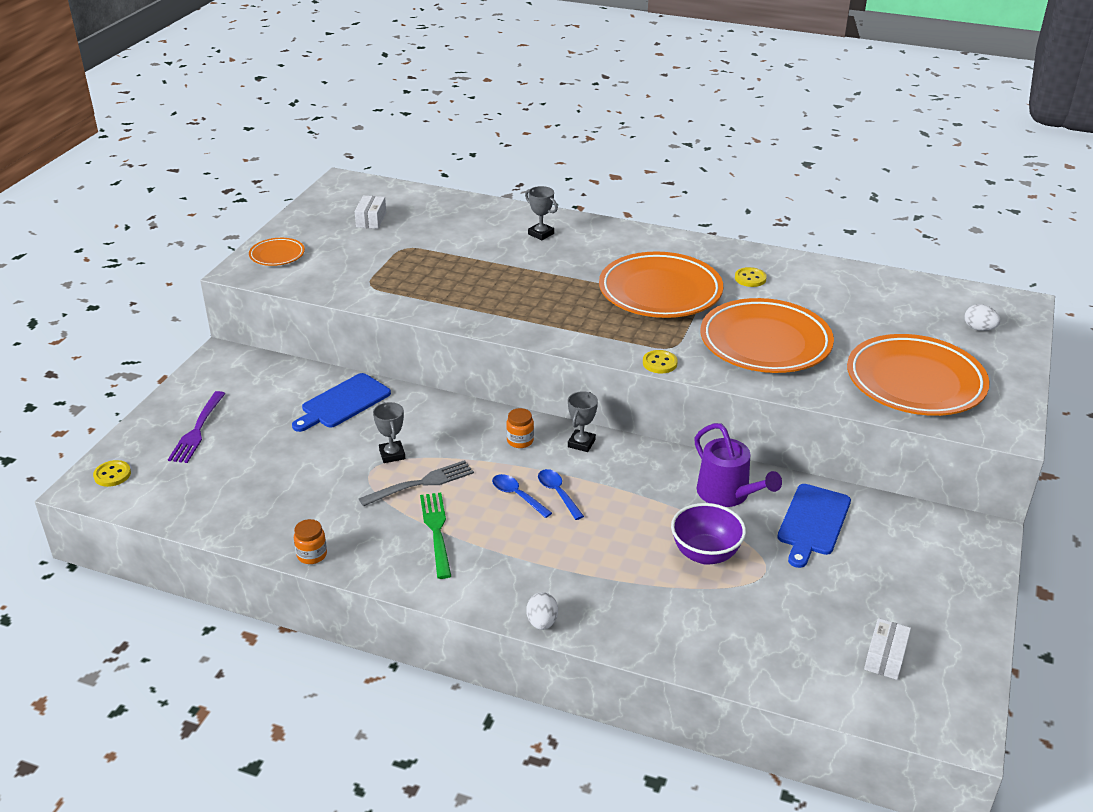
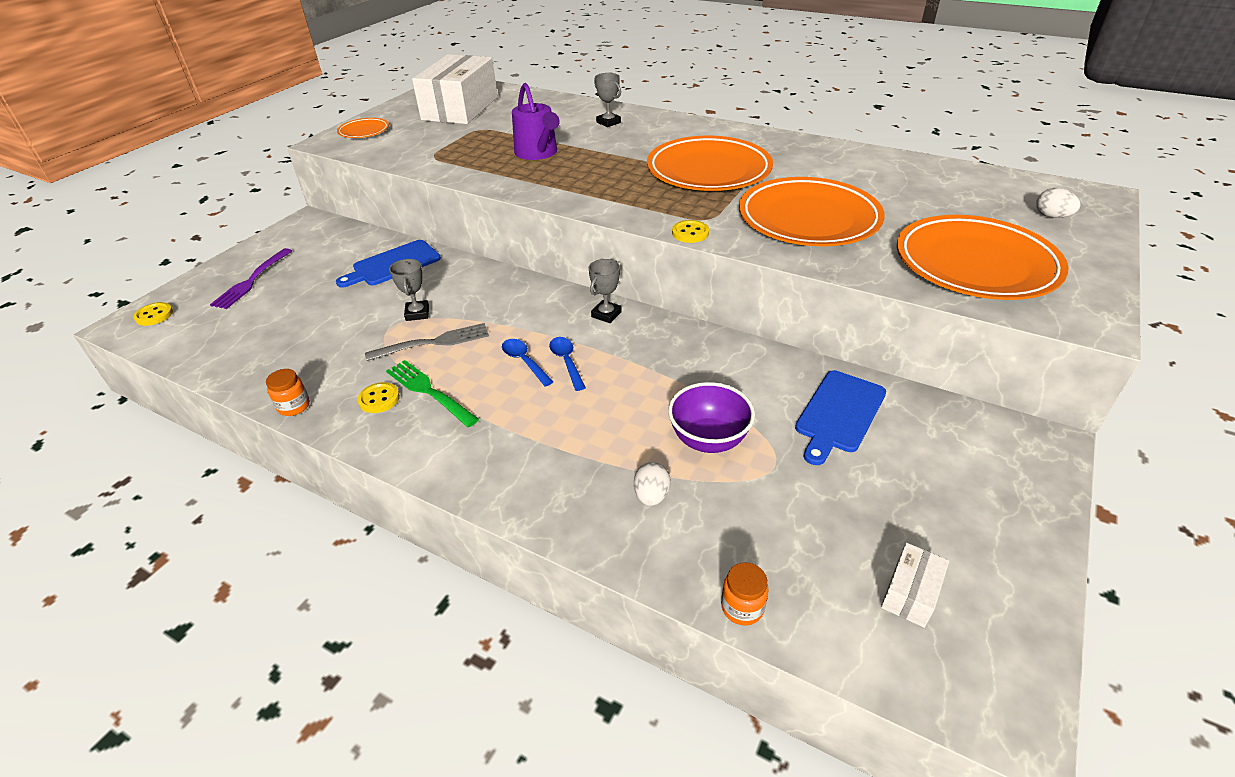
camera: 10 degrees right, 5 degrees up
white box [355,195,386,229] -> white box [412,54,498,124], size x2.40
green fork [420,493,451,579] -> green fork turned 45 degrees counterclockwise [386,360,479,427]
orange jar [506,408,534,448] -> orange jar moved to [721,562,769,626]
white egg [526,592,558,630] -> white egg moved to [634,462,671,506]
purple watering can [694,423,782,507] -> purple watering can moved to [512,83,560,160]
yellow button [735,267,767,287] -> yellow button moved to [357,382,400,413]

